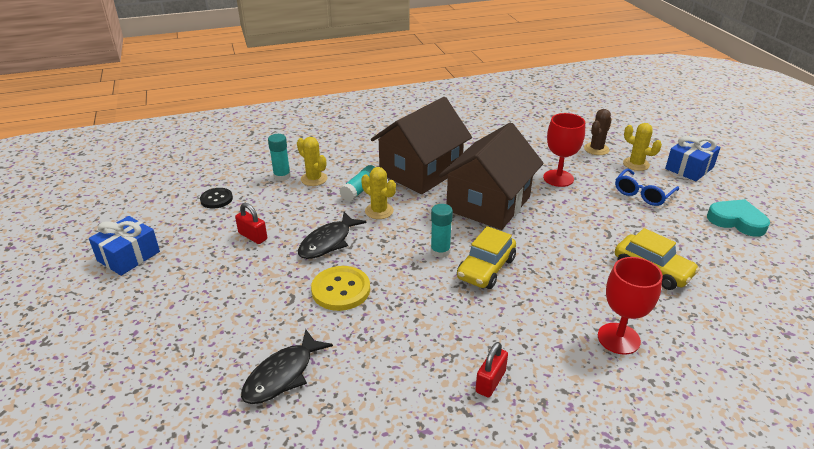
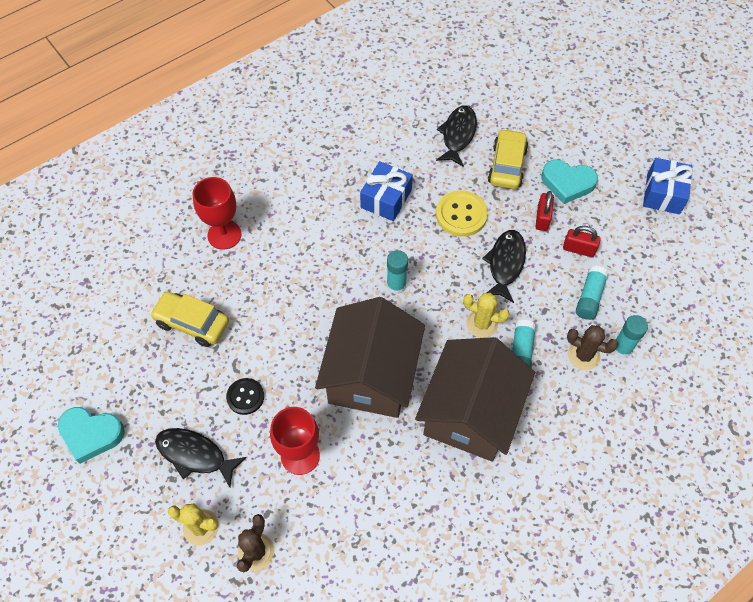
camera: 160 degrees right, 25 degrees up
black button [200,188,233,209] -> black button moved to [226,378,264,415]
yellow cactus [297,137,327,186] -> brown cactus [567,325,618,370]
yellow car [457,226,516,289] -> yellow car moved to [488,129,528,189]
red padlock [475,342,508,398] -> red padlock moved to [535,191,554,231]
blue glasses [615,168,679,206] -> black fish [155,428,247,487]
blue gift [665,136,720,181] -> blue gift moved to [360,161,413,221]
none -> turquoise heart [541,160,598,204]
none -> turquoise glue stick [576,266,609,320]

